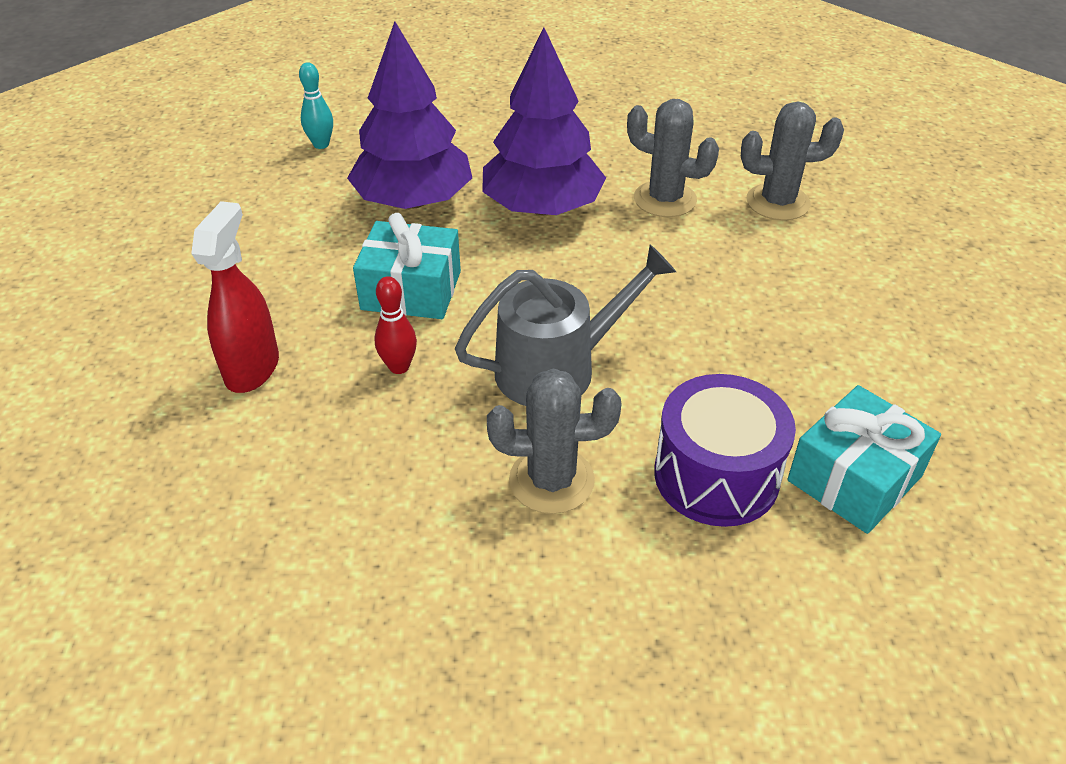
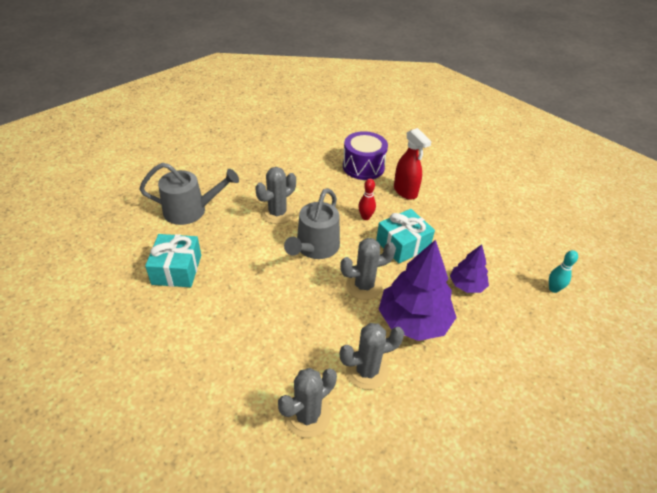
camera: 135 degrees right, 0 degrees up
purple tree [347,21,472,209] -> purple tree [450,244,489,293], size x0.55
purple drum [654,374,796,527] -> purple drum moved to [343,131,388,180]
none -> grey watering can [139,163,239,225]
none -> grey cactus [340,238,396,300]

